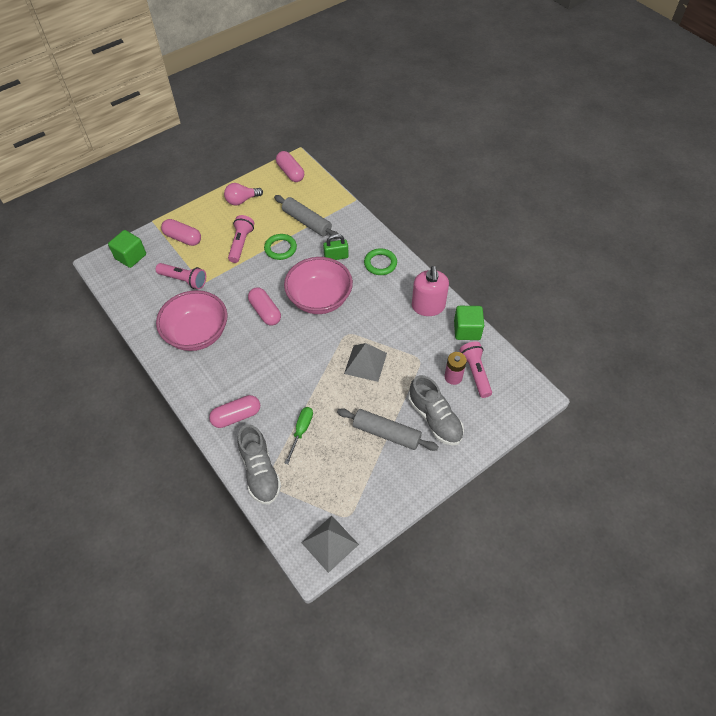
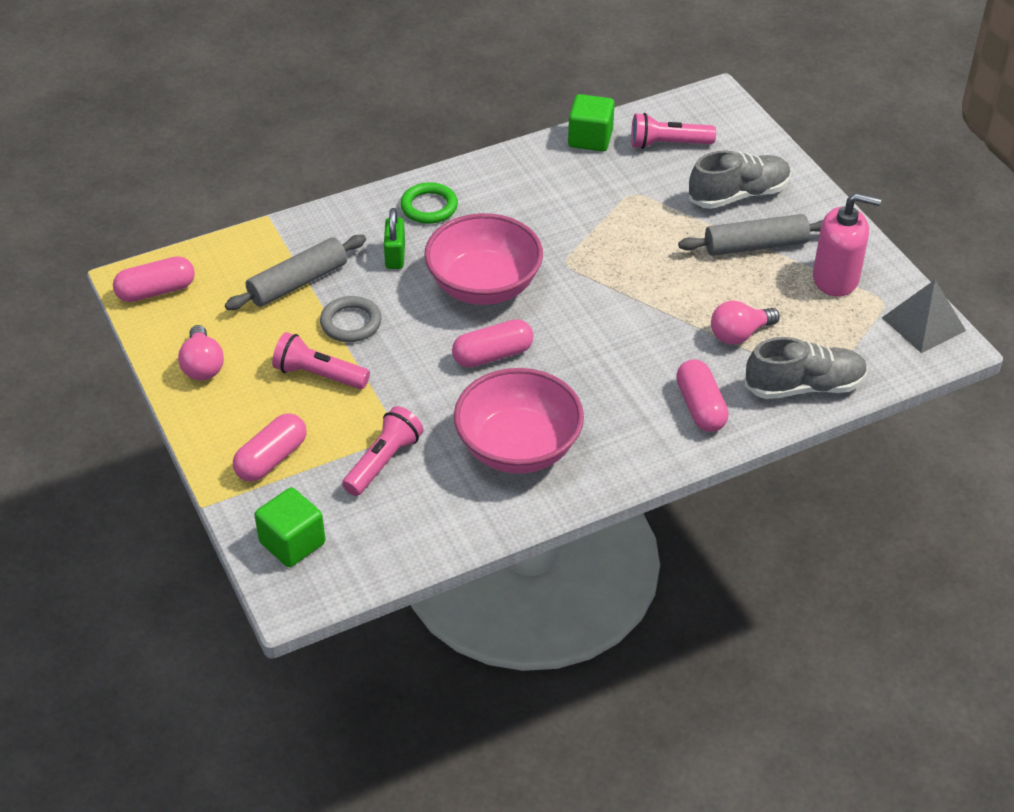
camera: 80 degrees left, 10 degrees down
green ring [264,234,297,260] -> grey ring [320,296,382,342]
green screwdriver [285,407,313,464] -> pink light bulb [711,300,780,345]
grey rolling pin [337,408,439,451] -> grey rolling pin turned 45 degrees clockwise [678,214,823,256]
grey pyramid [344,343,387,382] -> none
pink soap dispenser [412,266,449,316] -> pink soap dispenser moved to [813,193,881,297]
pink battery [445,352,467,385] -> none

